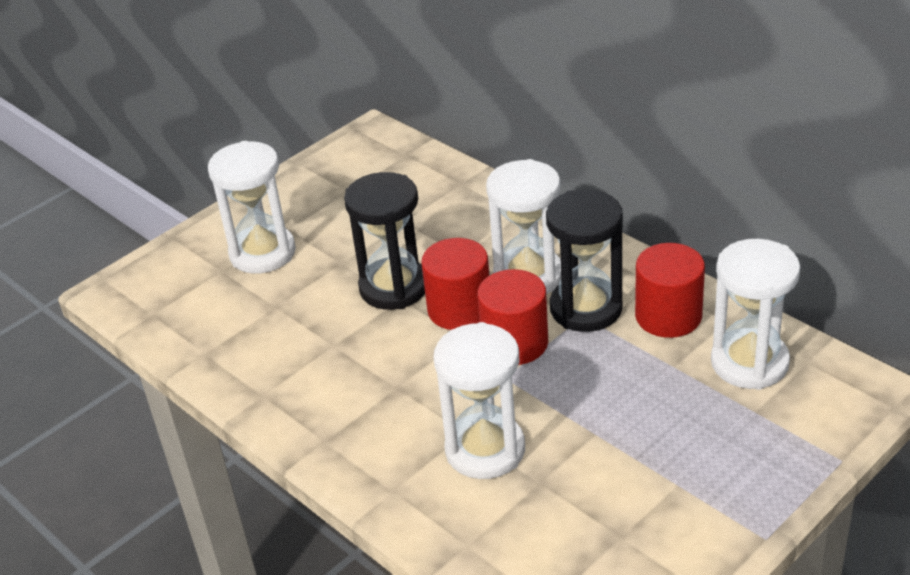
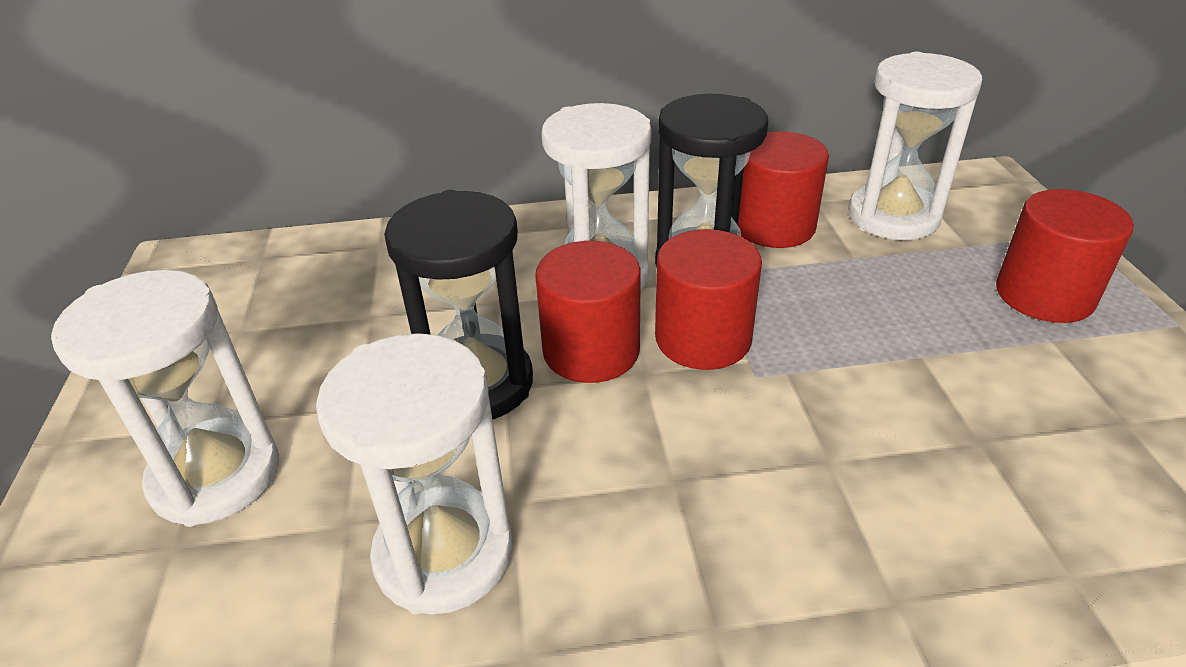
camera: 55 degrees left, 0 degrees up
white hourglass [434,322,525,479] -> white hourglass moved to [316,333,512,615]
none -> red cylinder [996,189,1134,323]

